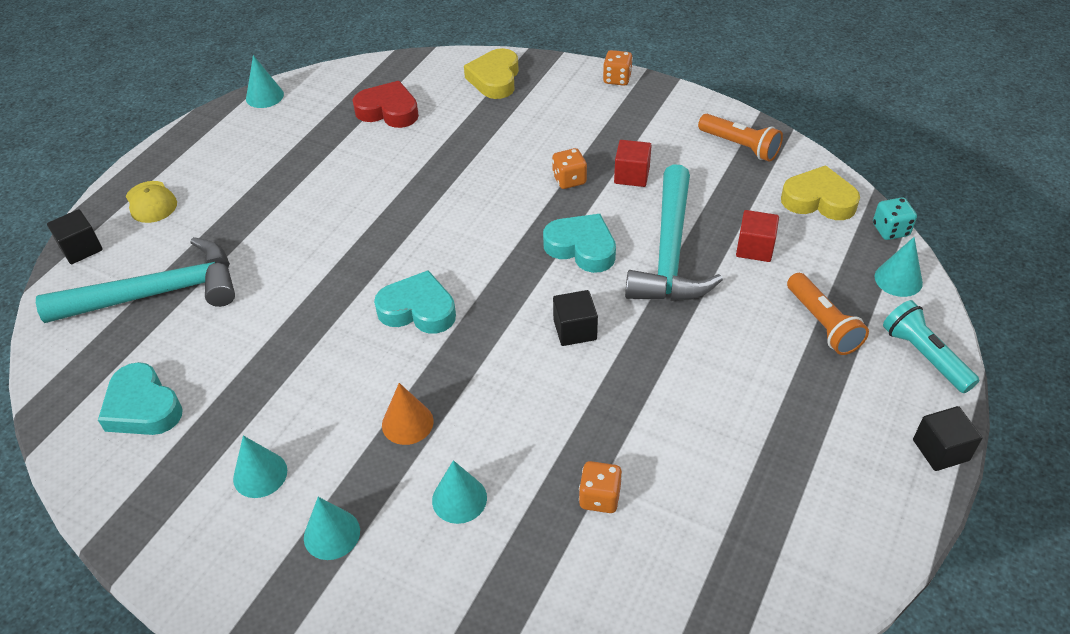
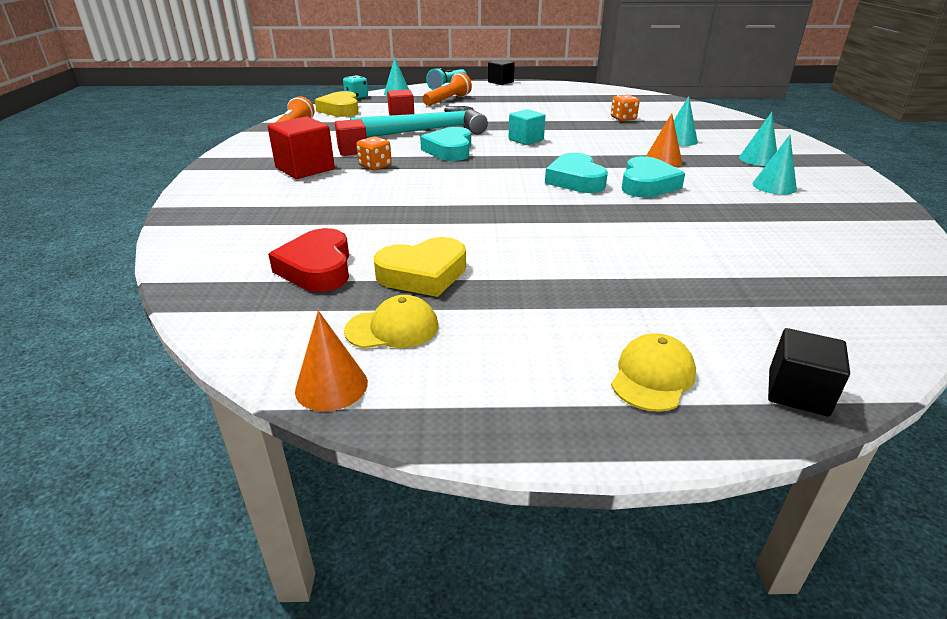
camera: 120 degrees left, 15 degrees down
turquoise hammer [36,237,235,323] -> none
turquoise heart [98,362,183,435] -> turquoise heart moved to [622,156,685,198]
turquoise cone [246,55,284,108] -> orange cone [295,311,368,411]
yellow heart [464,48,519,99] -> yellow heart moved to [374,237,466,297]
black cube [553,290,598,346] -> turquoise cube [508,109,545,145]
orange dice [603,50,633,86] -> none
none -> red cube [268,116,335,179]
none -> yellow cap [344,295,438,348]

